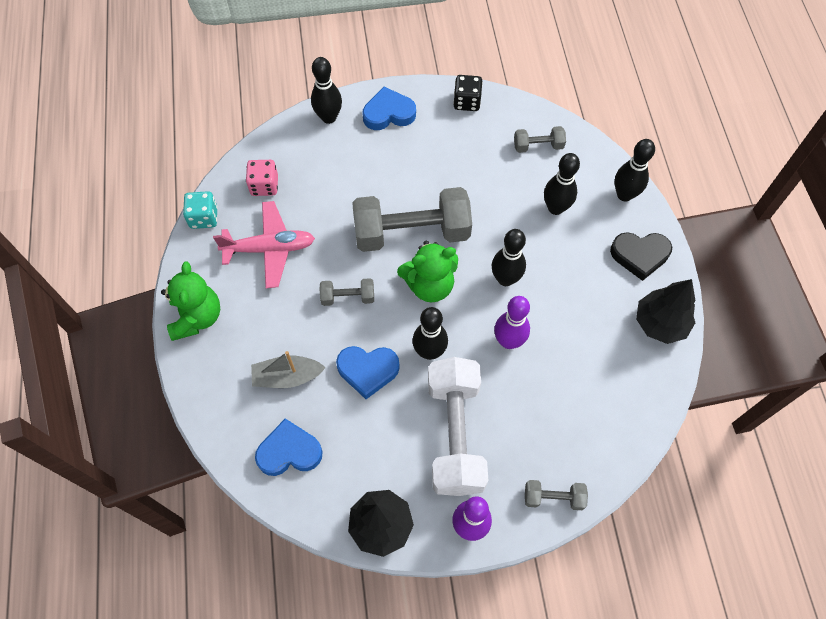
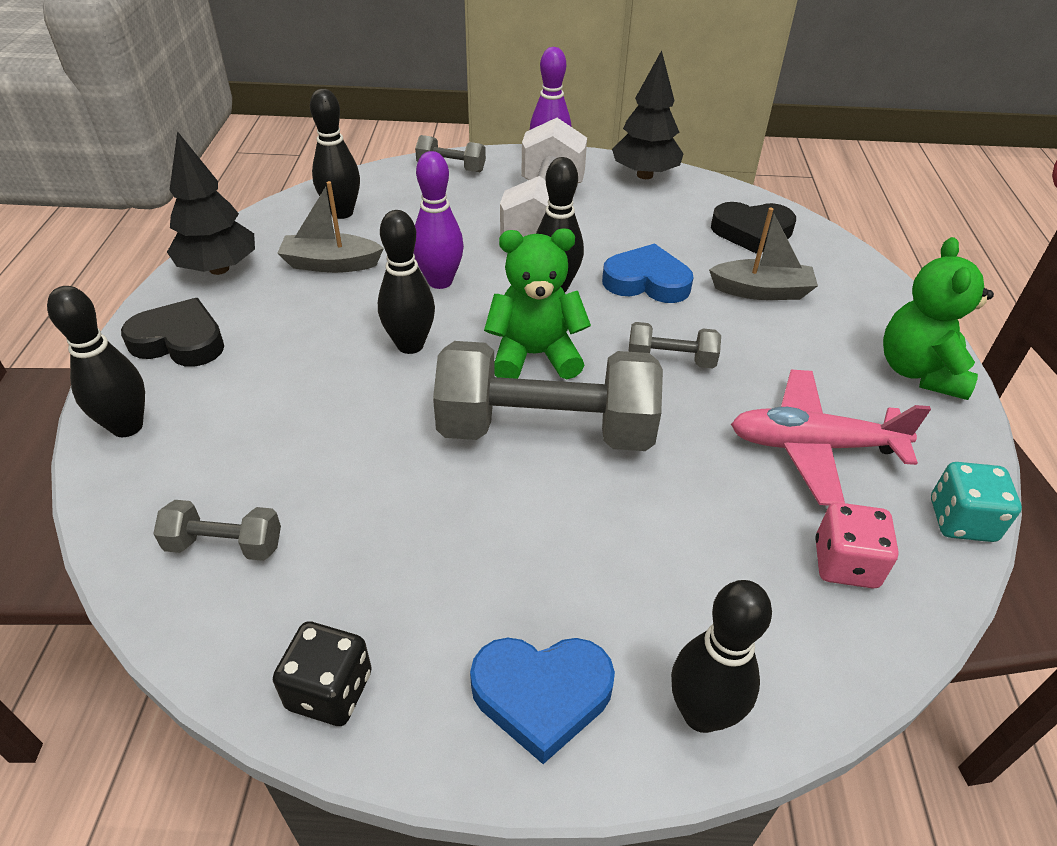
camera: 170 degrees left, 20 degrees down
blue heart [255,419,323,476] -> black heart [711,202,796,254]
black bowling pin [544,153,580,215] -> black bowling pin moved to [310,89,360,219]
none -> grey boat [277,181,384,273]

